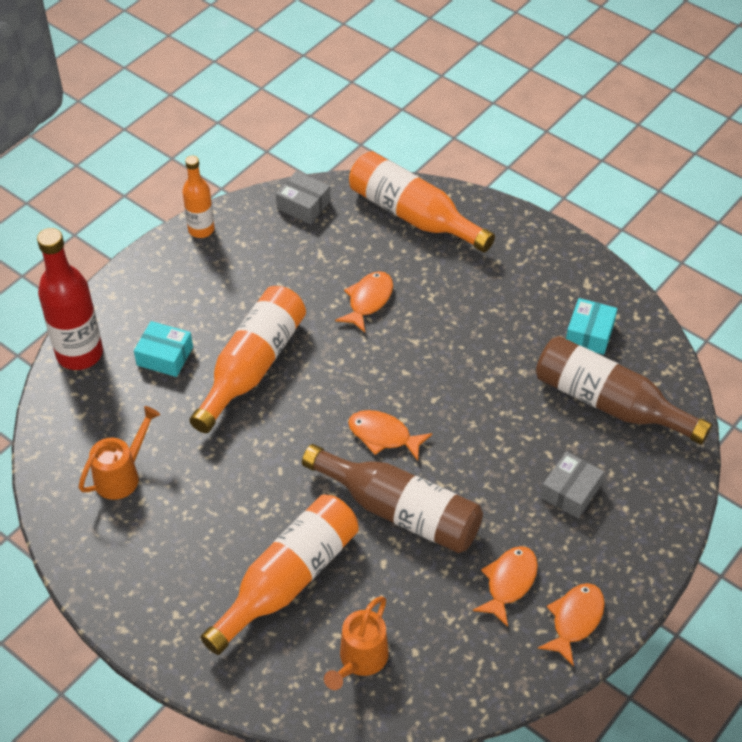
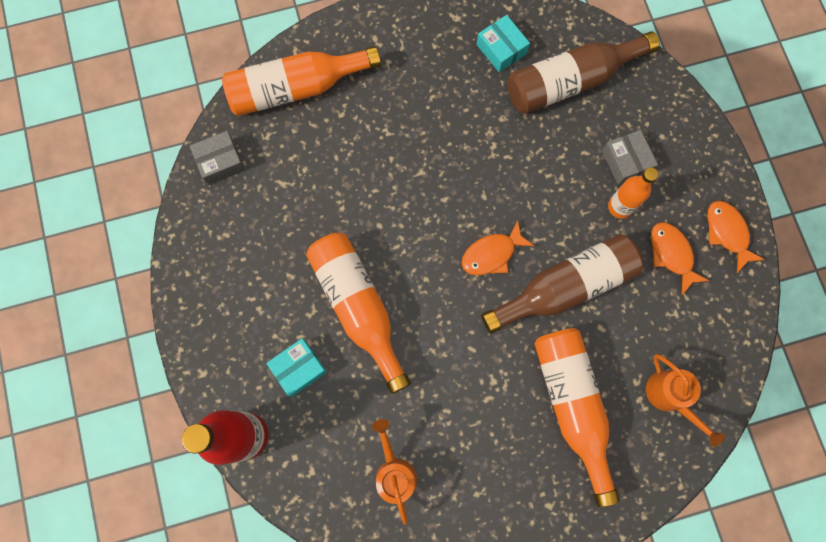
camera: 55 degrees left, 25 degrees up
orange bottle [183,155,215,238] -> orange bottle moved to [608,167,658,219]
orange fish [335,271,393,332] -> none

